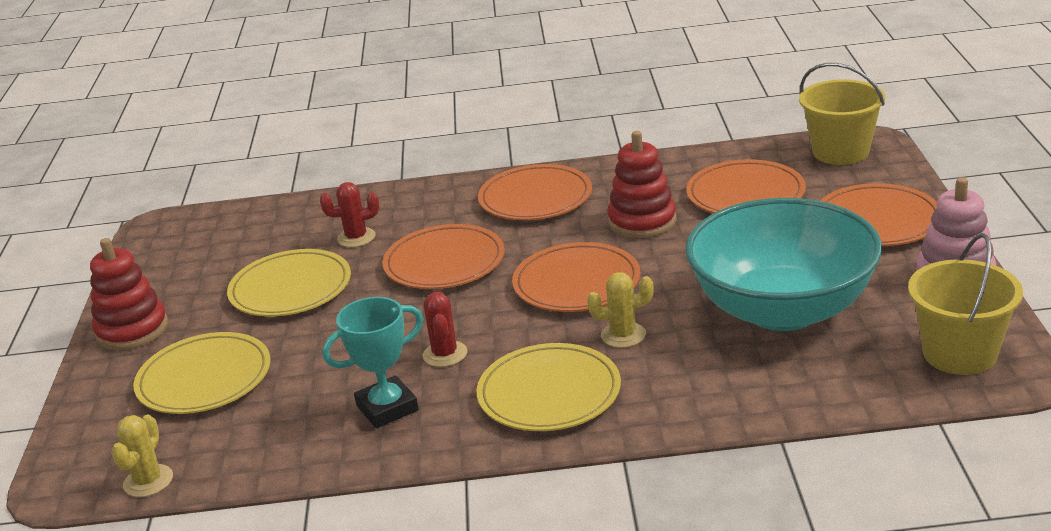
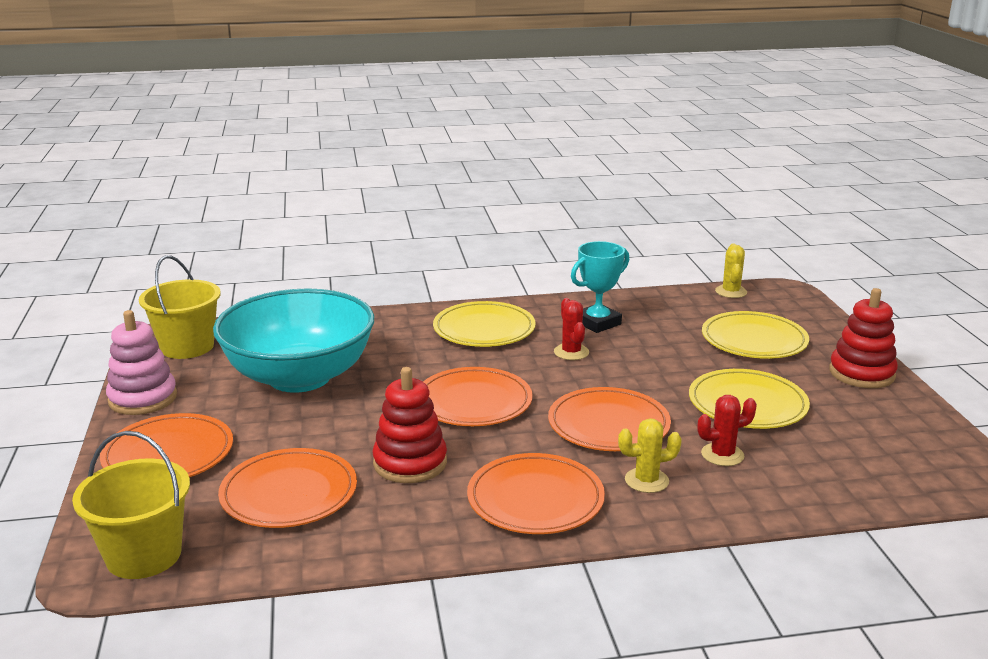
camera: 170 degrees right, 5 degrees down
yellow cactus [587,272,654,348] -> yellow cactus moved to [618,418,682,493]

